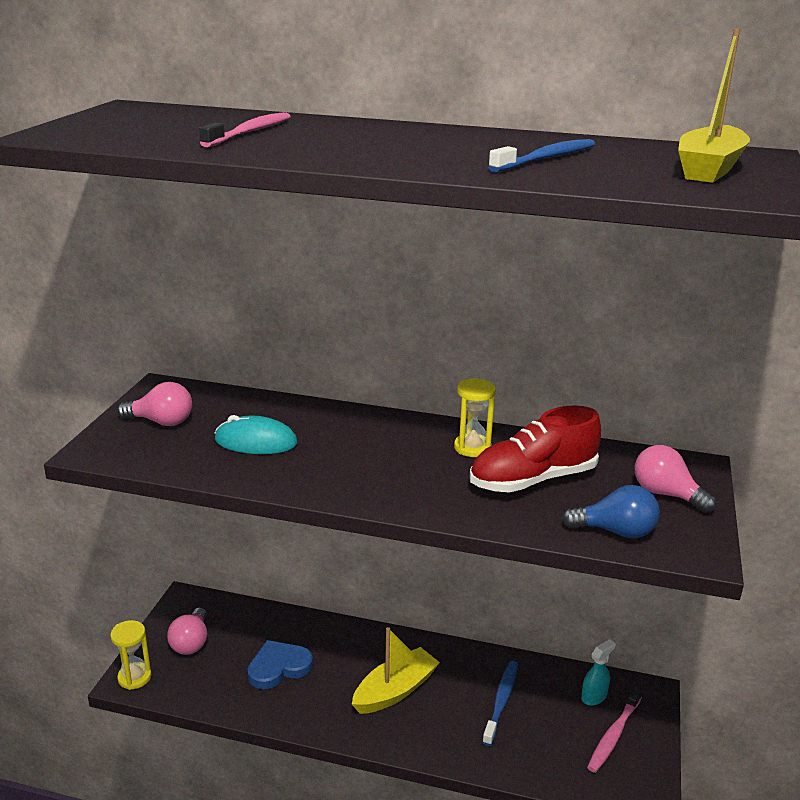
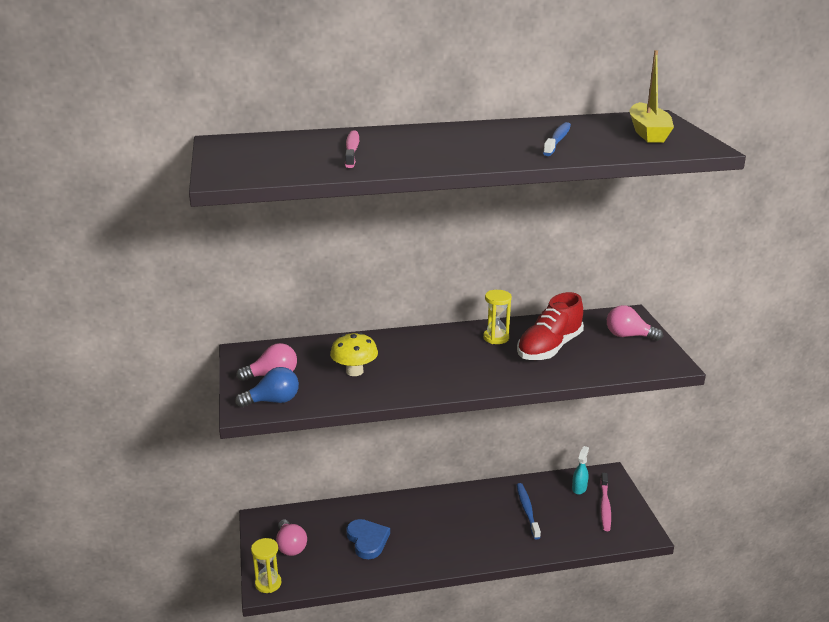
camera: 25 degrees left, 0 degrees up
turquoise mouse [215,415,298,454] -> yellow mushroom [330,332,378,376]
blue heart [247,640,313,689] -> blue heart turned 120 degrees clockwise [346,519,390,559]
yellow boat [352,627,440,714] -> none
blue light bulb [562,485,660,538] -> blue light bulb moved to [235,367,299,407]

